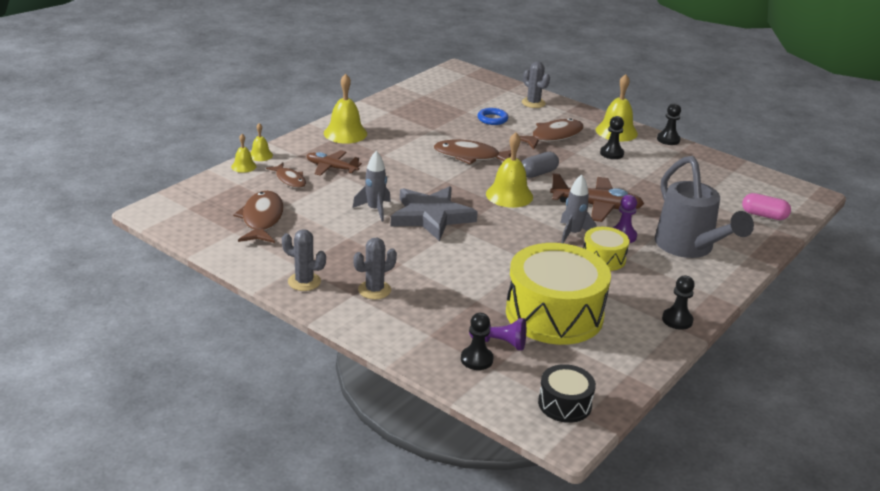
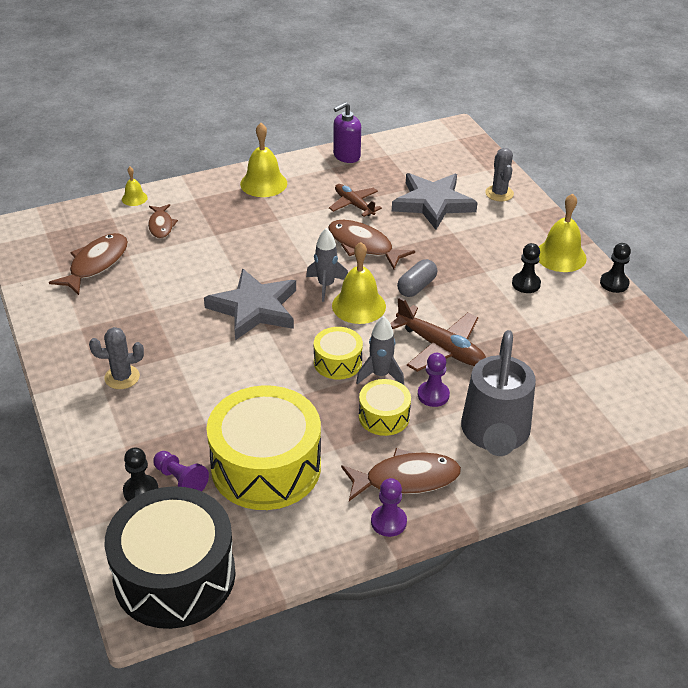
camera: 30 degrees right, 10 degrees up
yellow bell [250,123,273,161] -> none
grey cactus [282,229,326,291] -> none
brown plane [307,150,362,176] -> brown plane moved to [329,184,382,217]
grey rocket [353,151,391,222] -> grey rocket moved to [306,228,348,302]
blue ring [478,108,508,125] -> grey star [392,173,478,230]
brown fish [520,118,584,150] -> brown fish moved to [341,448,461,501]
grey capsule [522,152,559,178] -> grey capsule turned 45 degrees counterclockwise [397,259,437,297]
black drum [538,364,596,423] -> black drum [104,486,236,629], size x2.05
black pawn [662,276,695,330] -> purple pawn [371,478,407,537]
pink capsule [742,193,791,220] -> none
none -> yellow drum [314,327,363,380]
none -> purple soap dispenser [333,102,361,163]

